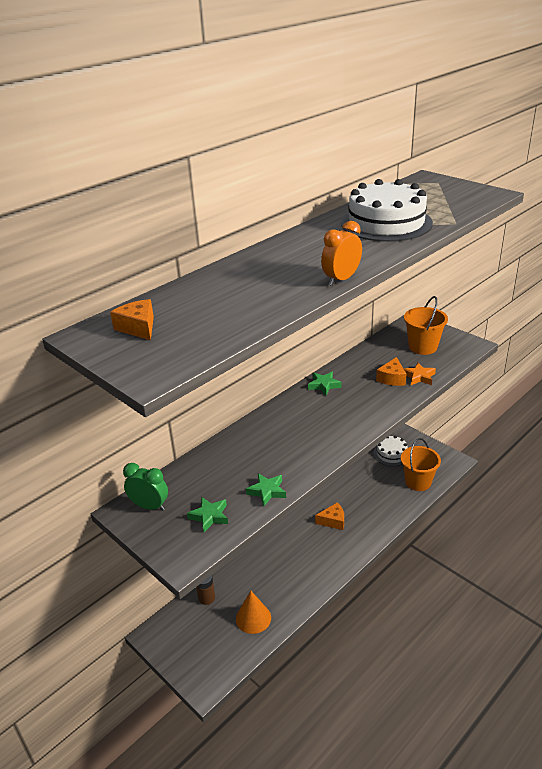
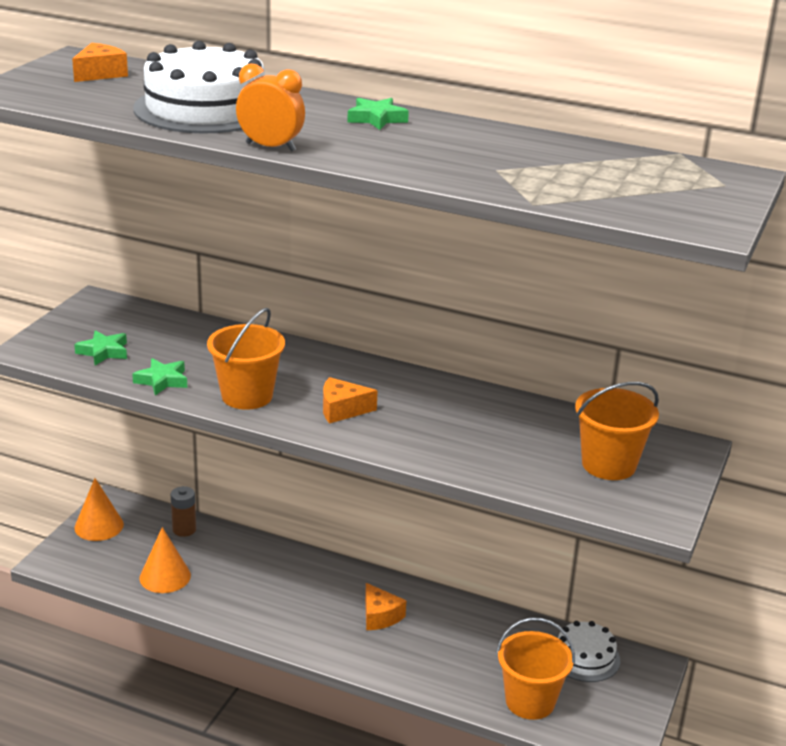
camera: 65 degrees right, 5 degrees down
green clock [123,463,168,511] -> none
green star [308,372,342,395] -> green star moved to [347,98,409,130]
white cake [341,179,433,242] -> white cake moved to [133,41,265,133]
orange cheese [376,357,406,386] -> orange cheese moved to [323,377,378,424]
orange star [404,362,436,385] -> none
none -> orange cone [74,478,124,541]
none -> orange bucket [207,308,285,410]

